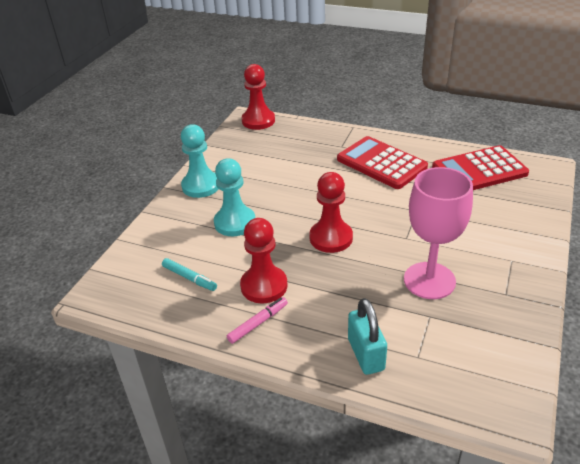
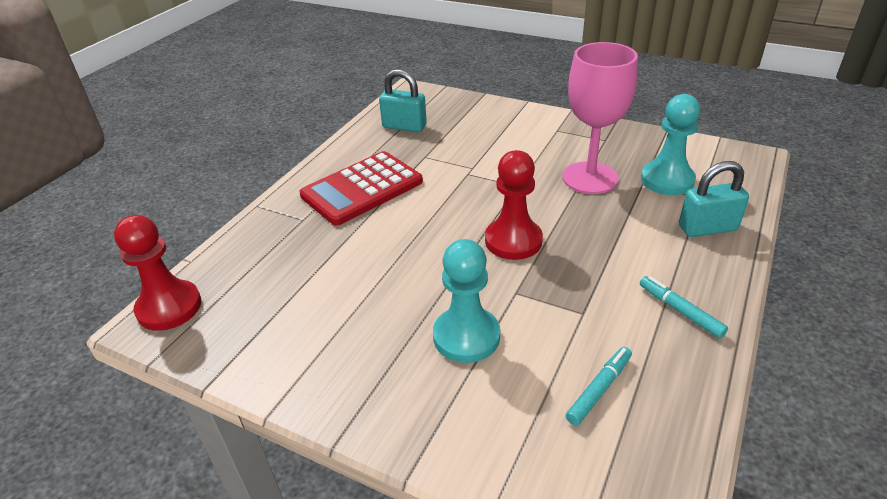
camera: 85 degrees left, 0 degrees up
turquoise pawn [181,124,218,198] -> turquoise pawn moved to [641,94,700,195]
pink marker [227,297,288,344] -> turquoise marker [640,276,728,338]
red pawn [240,218,287,303] -> none
red calculator [432,145,529,190] -> turquoise padlock [379,69,427,132]

